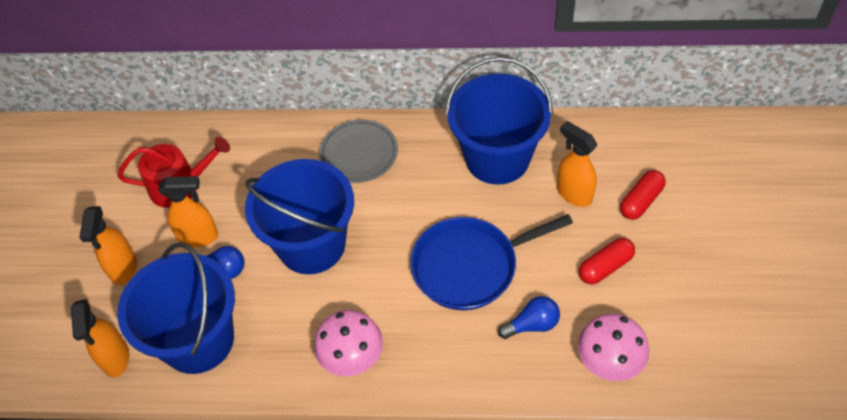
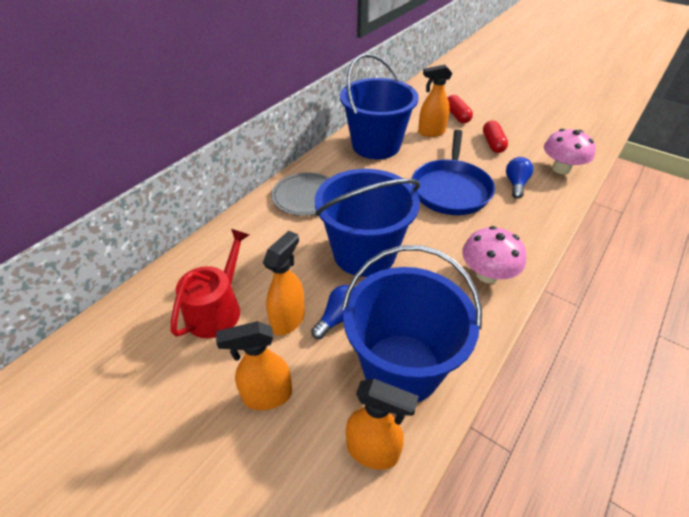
camera: 60 degrees left, 10 degrees down
orange spray bottle [79,206,137,285] -> orange spray bottle turned 135 degrees clockwise [216,321,292,410]

